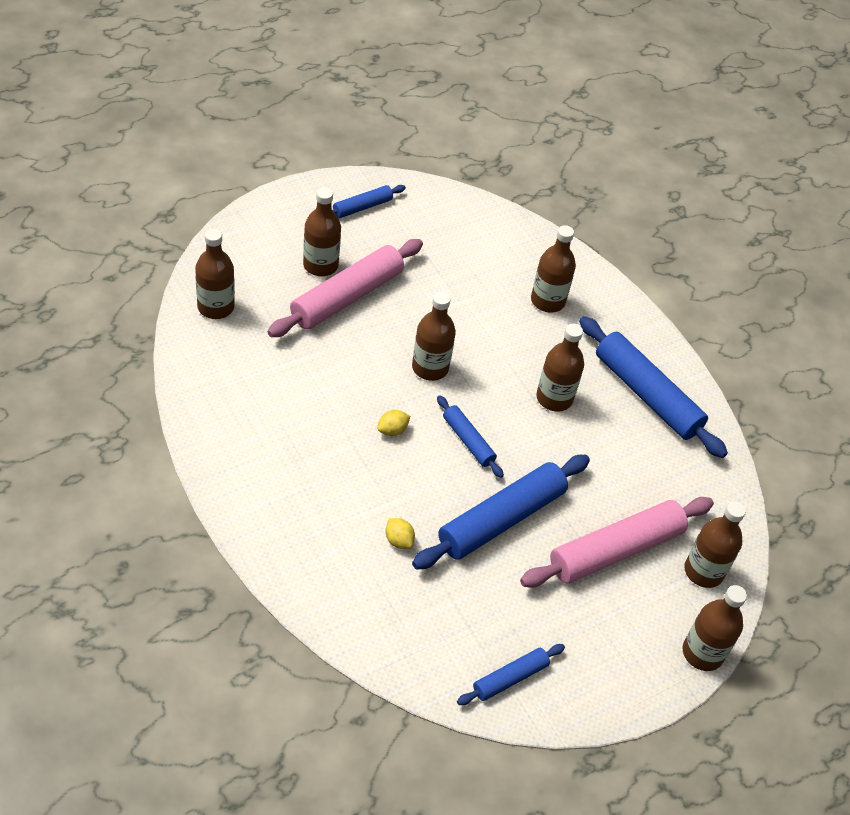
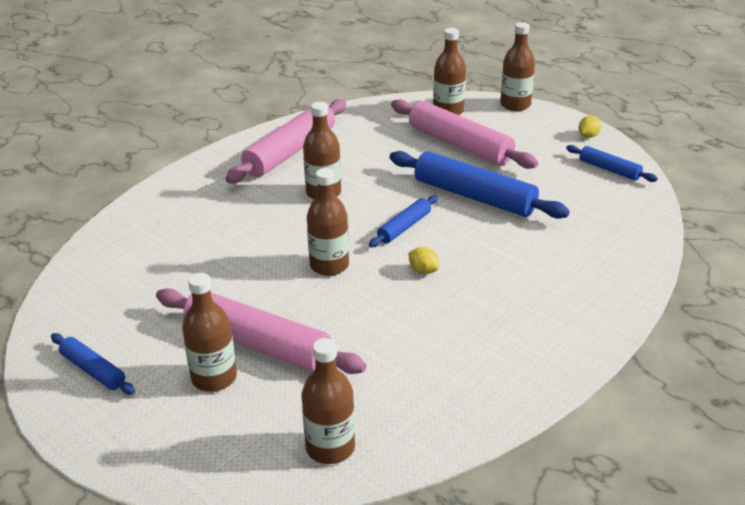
camera: 100 degrees left, 15 degrees down
yellow lemon [386,518,415,549] -> yellow lemon moved to [578,115,601,138]
brown bottle [531,225,576,312] -> none
blue rolling pin [579,316,728,458] -> pink rolling pin [225,99,346,183]

